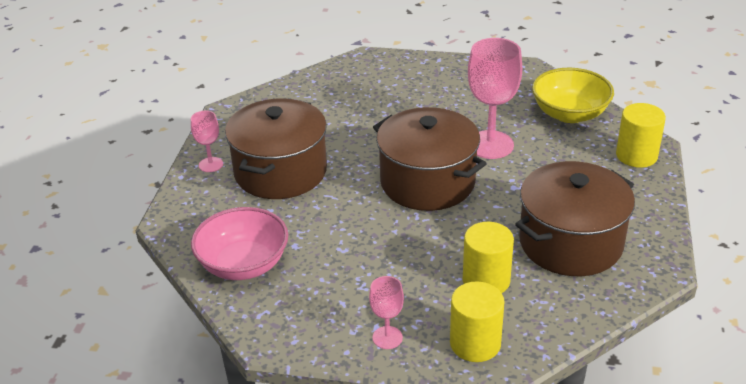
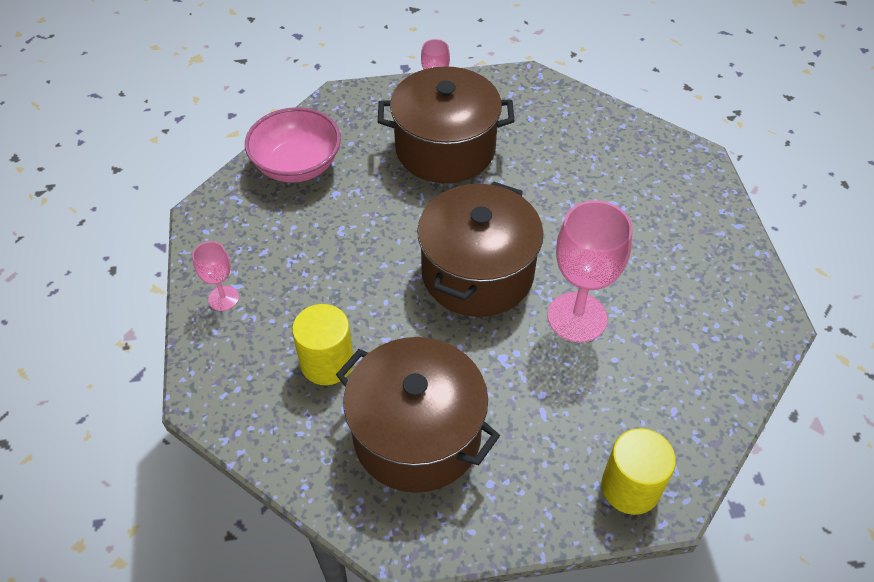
camera: 70 degrees right, 15 degrees up
yellow cylinder [450,282,505,362] -> none
yellow bowl [532,68,614,123] -> none

